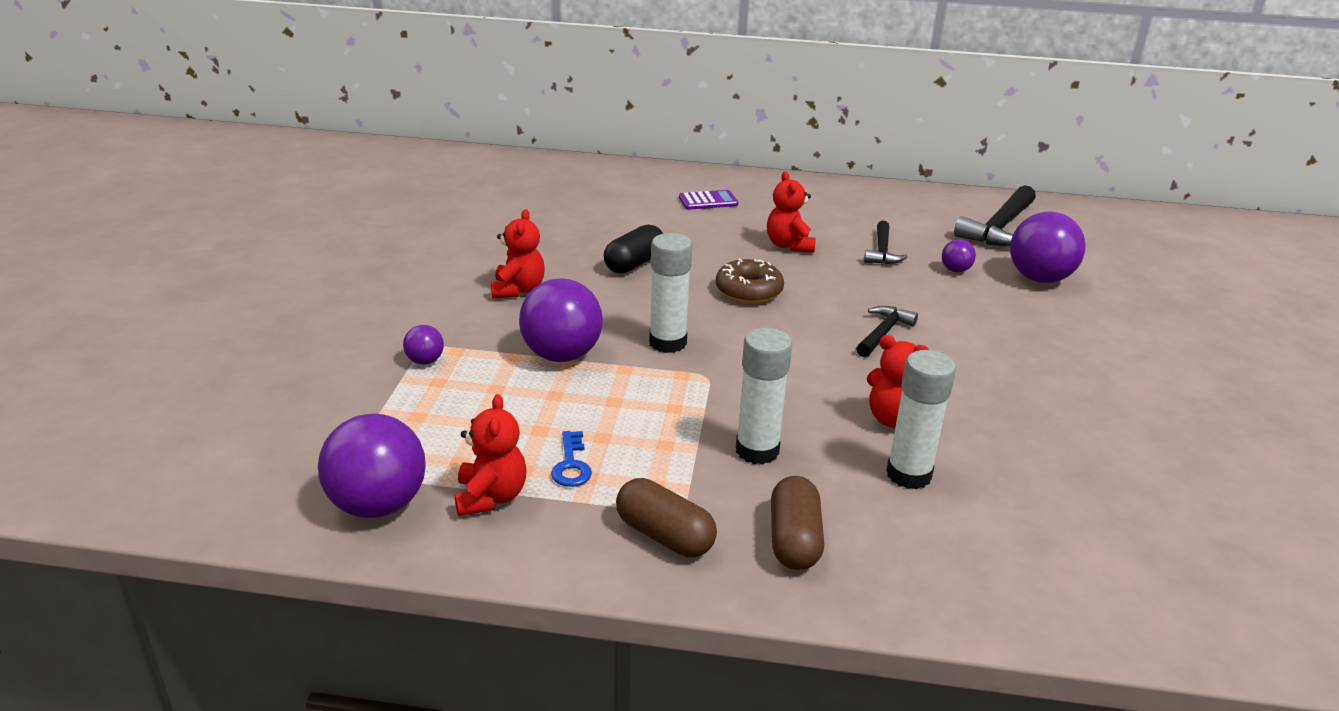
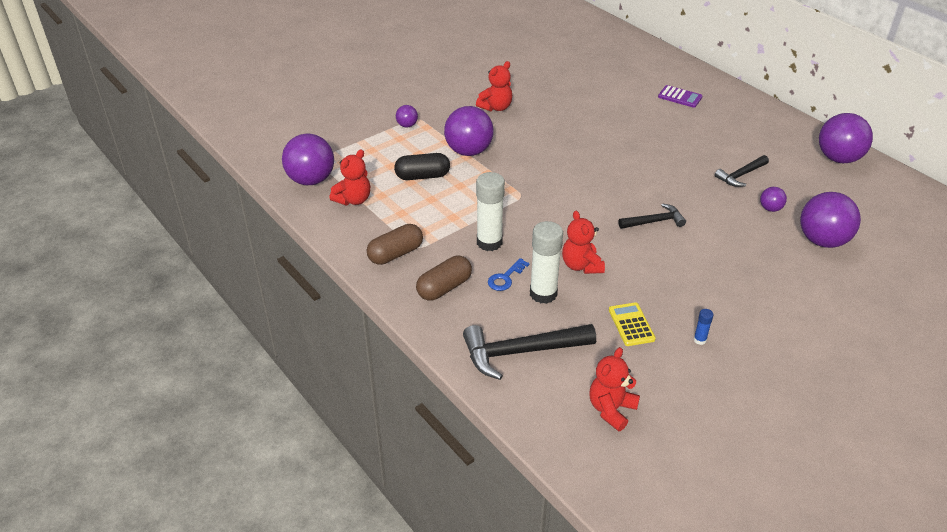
camera: 45 degrees right, 10 degrees up
blue key [551,431,592,487] -> blue key moved to [488,258,530,291]
black capsule [604,224,663,273] -> black capsule moved to [394,153,450,180]
brown capsule [616,478,717,557] -> brown capsule turned 60 degrees clockwise [367,224,423,265]
white glue stick [649,233,692,353] -> none
brown donut [716,259,784,304] -> none
red teddy bear [767,171,816,253] -> red teddy bear moved to [589,347,640,431]
black hammer [954,185,1036,246] -> black hammer moved to [463,324,596,380]
none -> yellow calculator [609,302,656,346]
none -> blue glue stick [693,309,714,345]
none -> purple ball [819,113,873,163]

